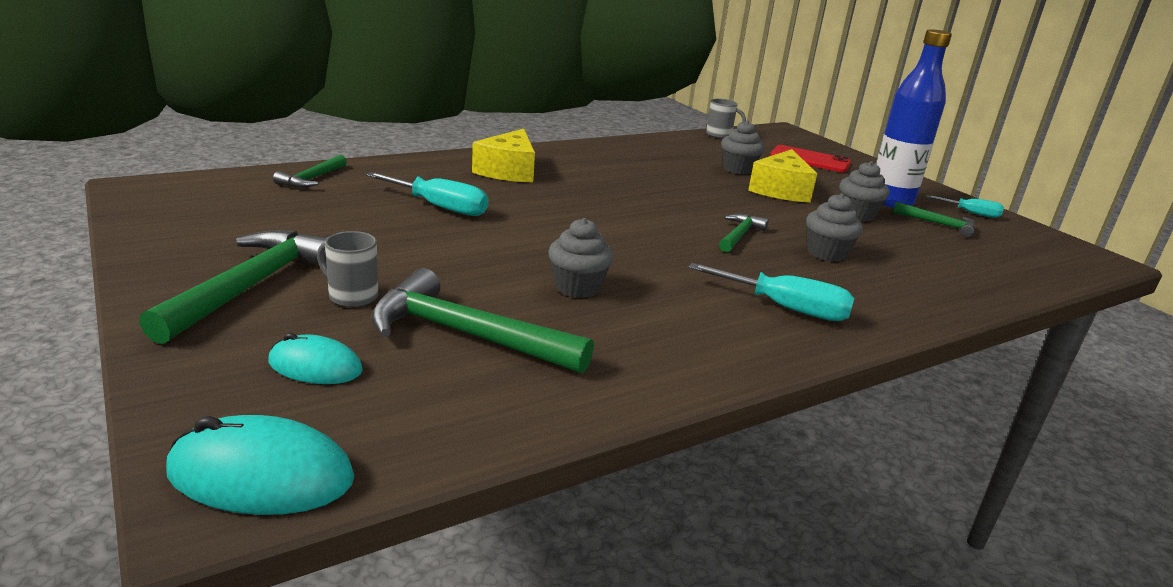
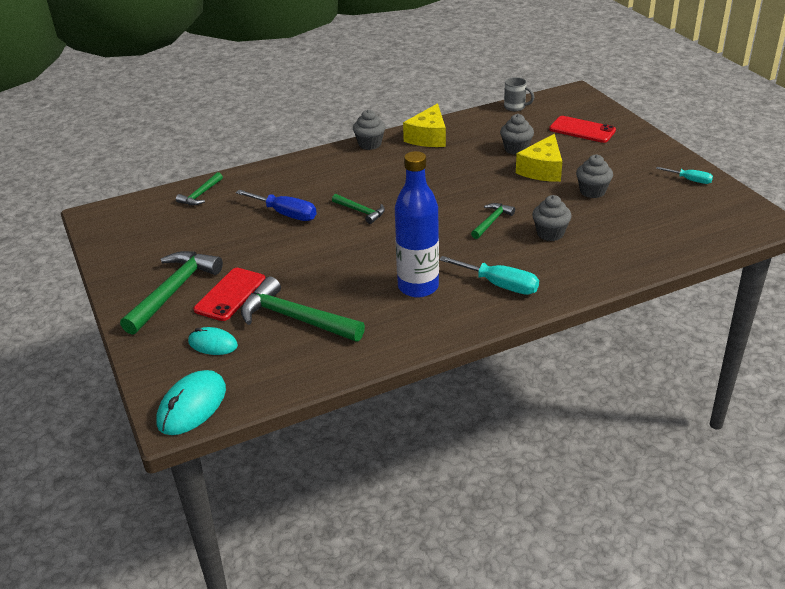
camera: 10 degrees right, 10 degrees up
turquoise mouse [166,415,354,515] -> turquoise mouse turned 75 degrees counterclockwise [156,370,226,435]
grey mug [317,231,378,307] -> red phone [194,268,265,321]
turquoise screwdriver [366,172,489,216] -> blue screwdriver [236,190,317,221]
yellow cheese [472,129,535,183] -> yellow cheese moved to [403,103,446,147]
grey cupcake [548,218,614,298] -> grey cupcake moved to [353,110,386,150]
blue bottle [876,29,952,208] -> blue bottle moved to [395,151,439,298]
green hammer [893,202,976,237] -> green hammer moved to [332,194,385,224]

